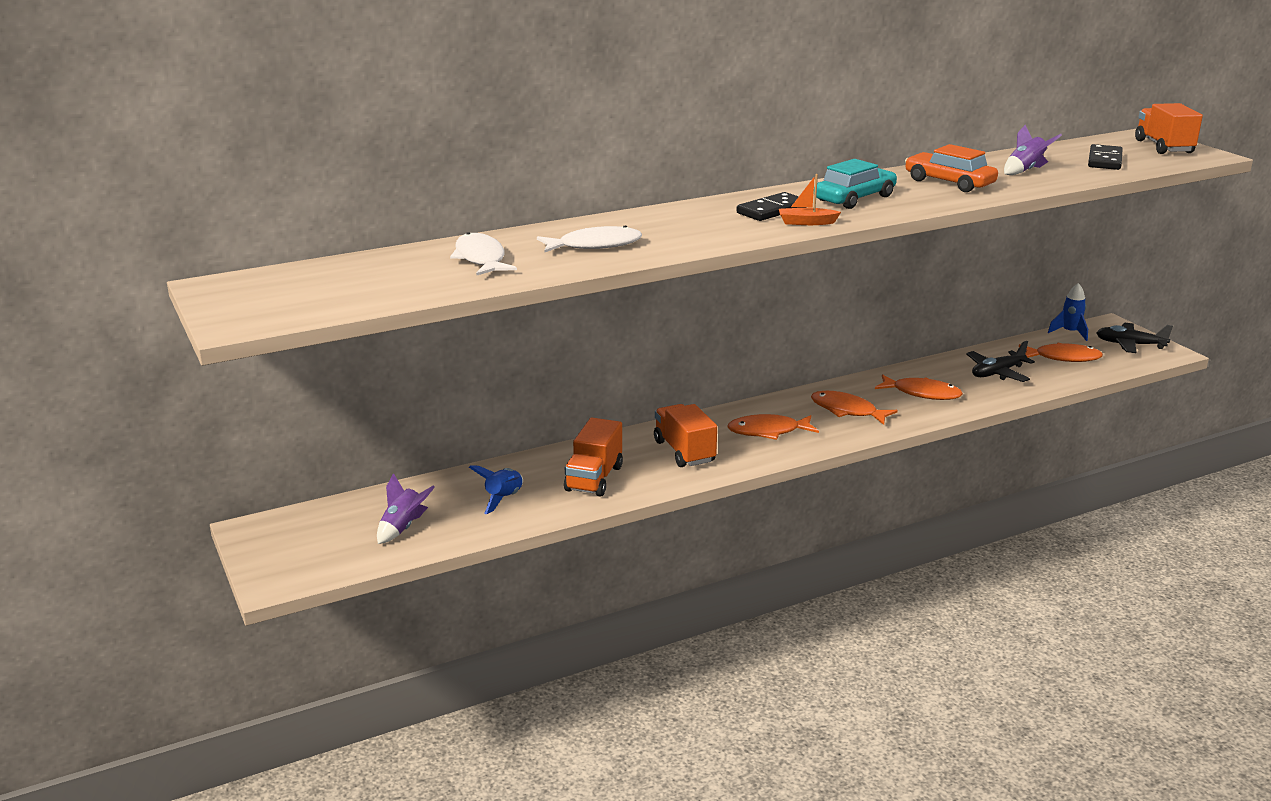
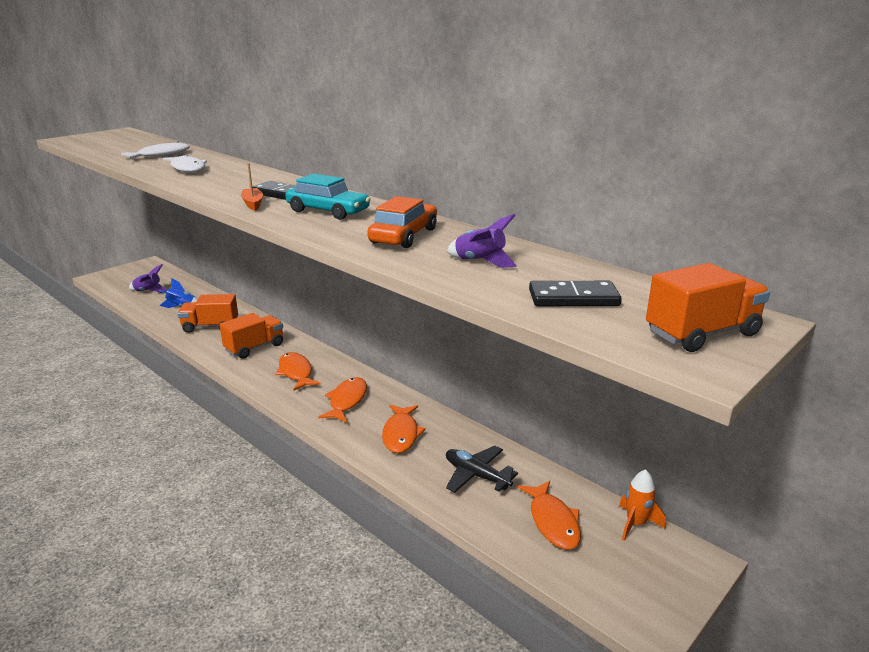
camera: 70 degrees right, 0 degrees up
blue rocket [1048,283,1088,341] -> orange rocket [619,469,666,540]
black plane [1096,323,1173,353] -> none

